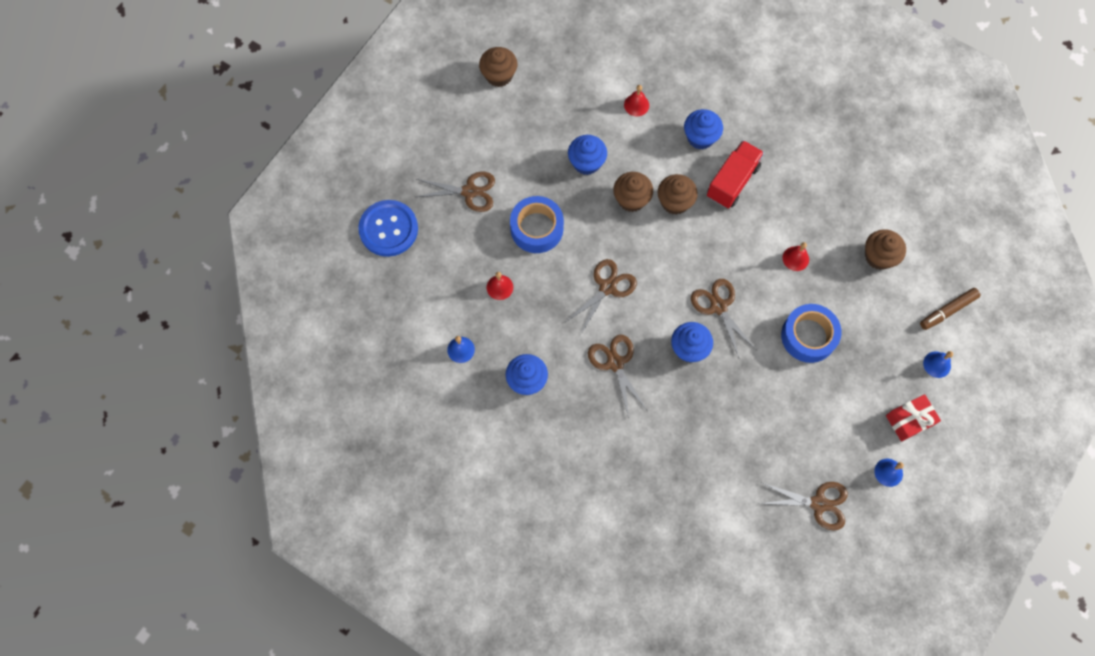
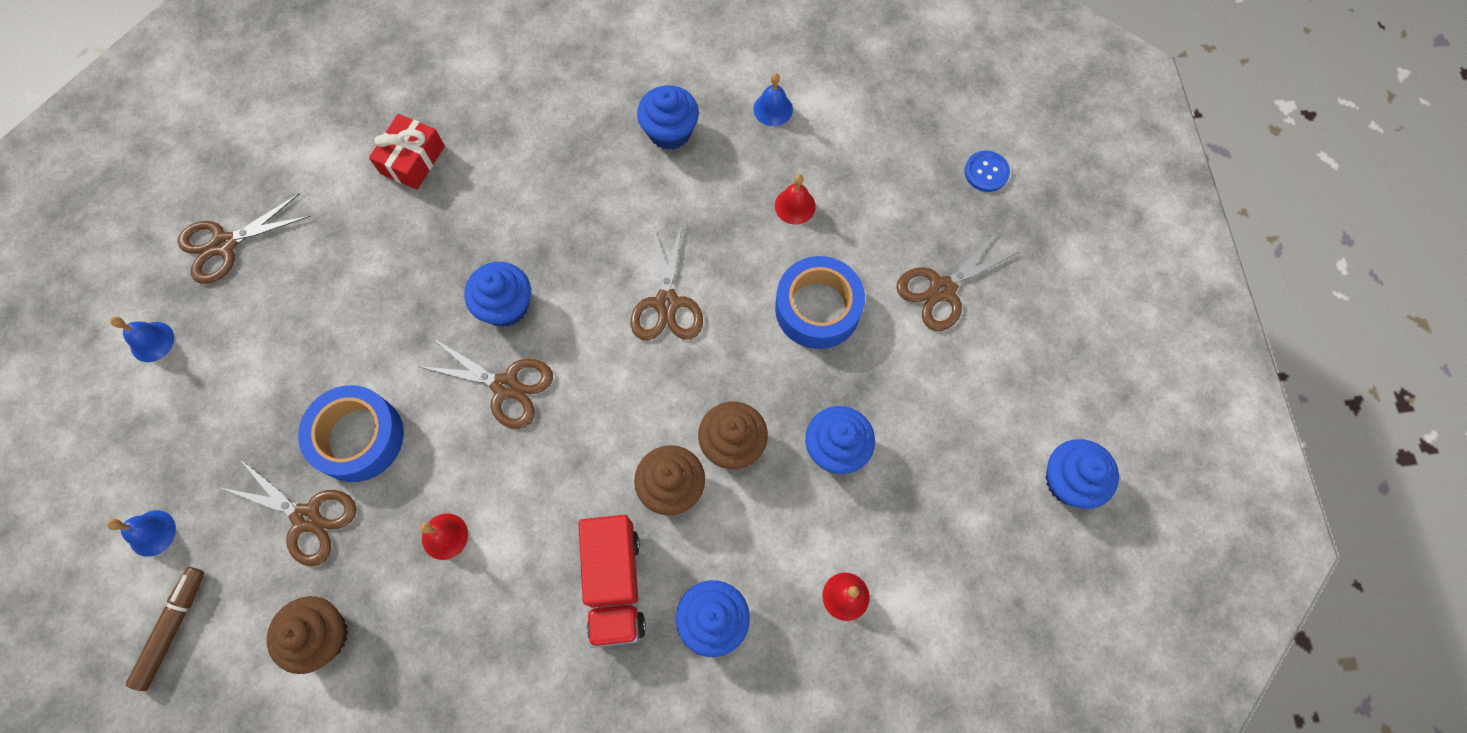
camera: 140 degrees right, 0 degrees up
blue button [358,200,418,257] -> blue button [964,151,1010,192], size x0.49
brown cupcake [479,47,517,87] -> blue cupcake [1045,439,1119,509]
brown scissors [588,335,647,418] -> brown scissors moved to [219,458,357,566]
red gift [886,394,941,442] -> red gift moved to [369,114,445,190]

